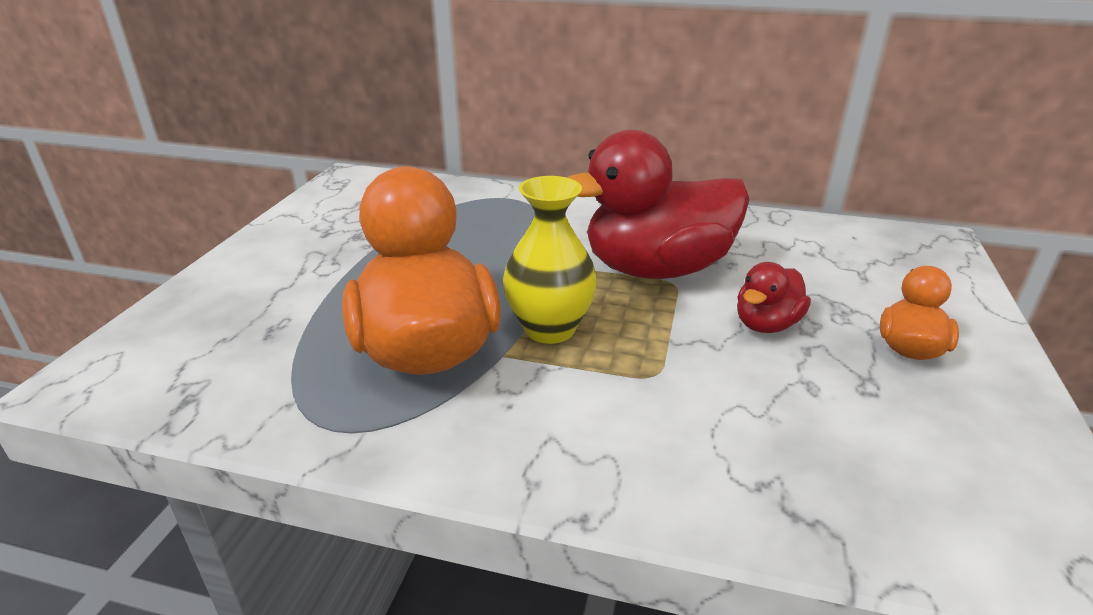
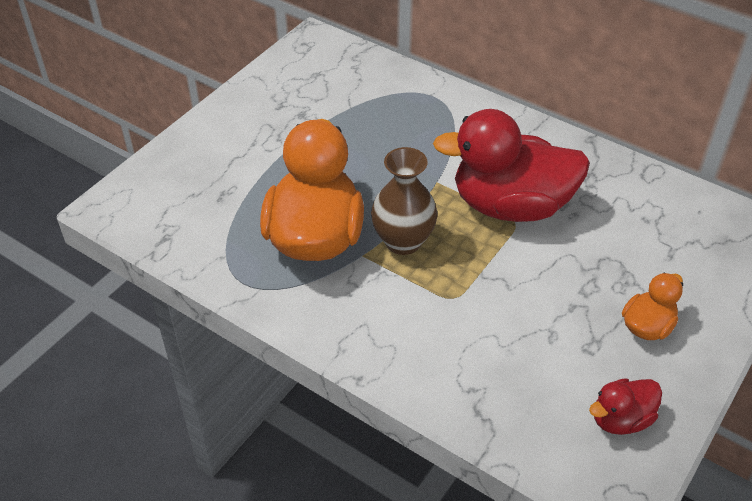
camera: 20 degrees right, 15 degrees up
yellow vase [503,176,597,344] -> brown vase [371,147,437,255]
red duck [737,262,811,333] -> red duck moved to [589,378,662,435]

